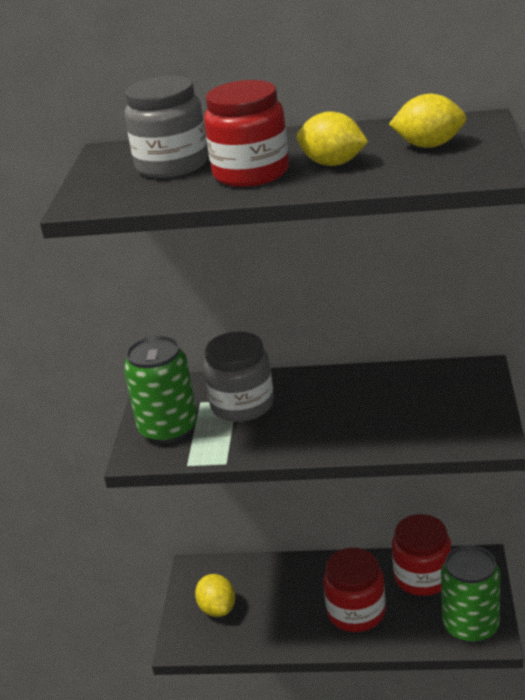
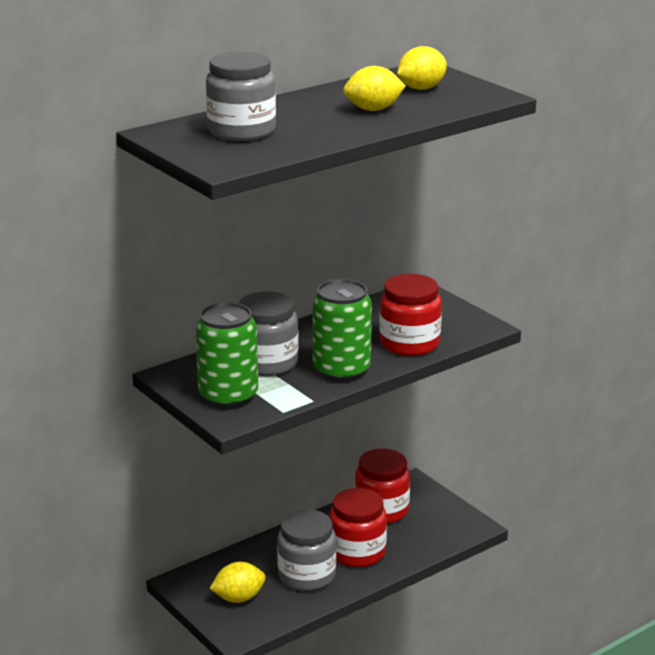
camera: 45 degrees left, 5 degrees down
yellow lemon [195,574,235,617] -> yellow lemon turned 45 degrees counterclockwise [210,562,266,603]
red jar [204,80,289,187] -> red jar moved to [379,274,442,356]
green can [441,545,500,643] -> green can moved to [312,279,372,382]
none -> grey jar [277,509,336,591]

